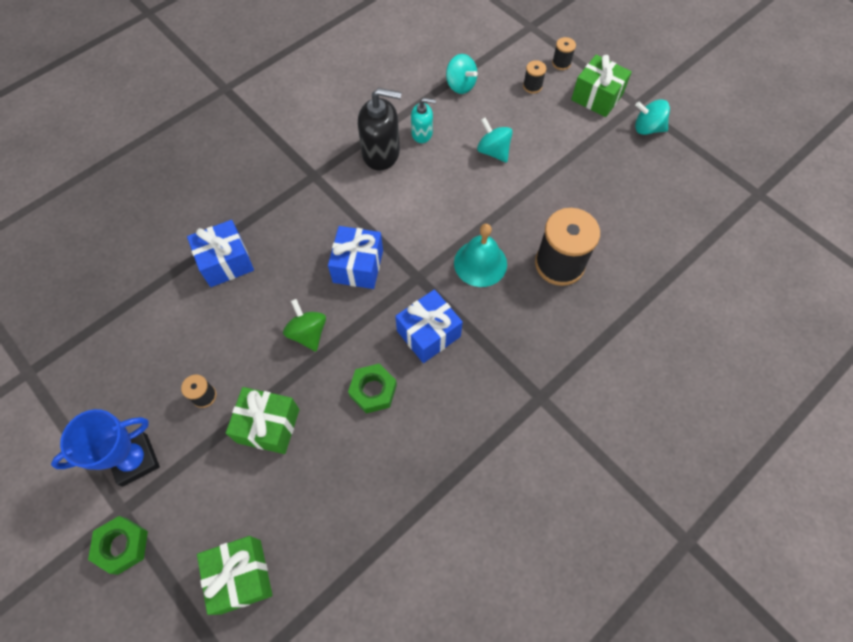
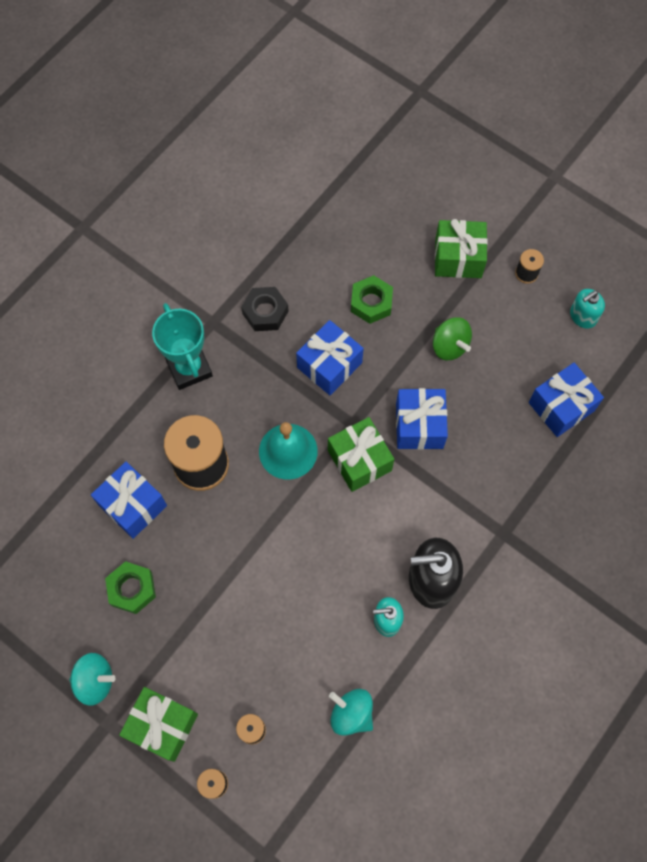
camera: 170 degrees right, 5 degrees up
blue trophy [51,409,160,487] -> none
green nut [88,516,148,575] -> green nut moved to [105,561,156,614]
green gift [197,536,272,615] -> green gift moved to [328,417,394,492]
turquoise spinning top [477,118,513,163] -> none
none -> blue gift [91,462,167,539]
none -> turquoise trophy [152,303,213,390]
none -> black nut [241,287,289,331]
none -> turquoise soap dispenser [570,289,605,329]

